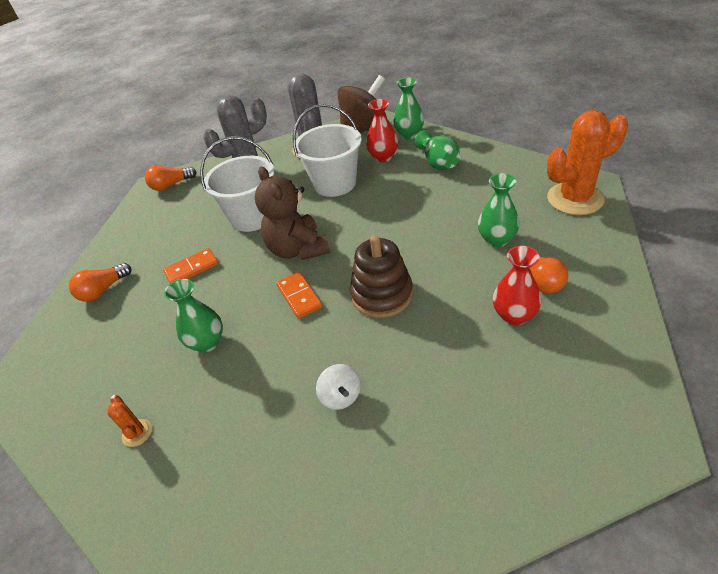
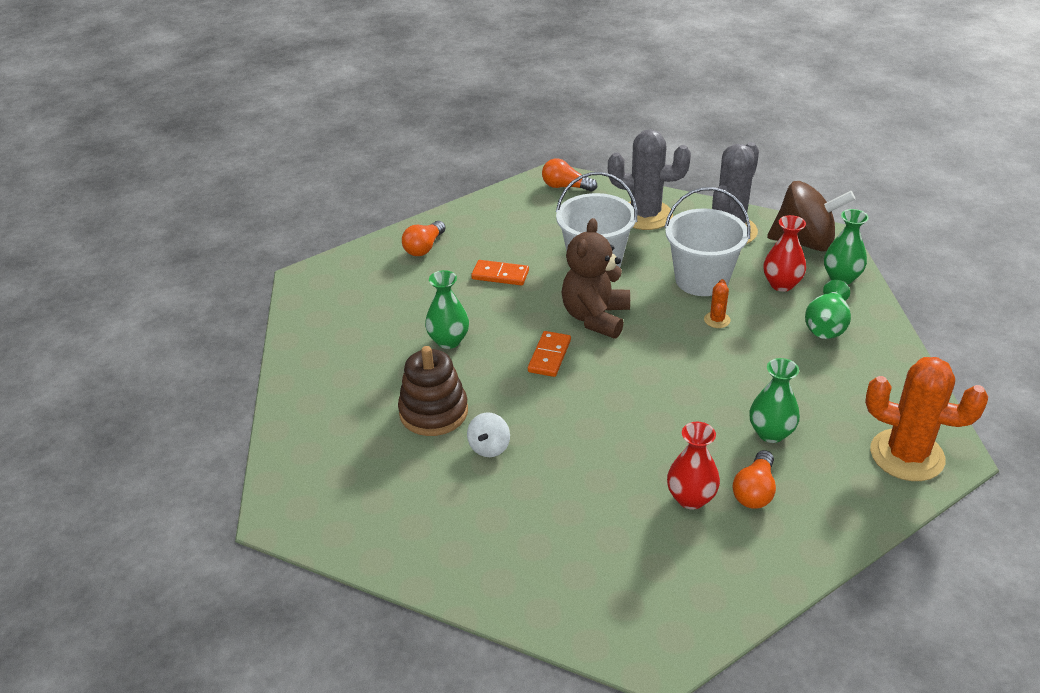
camera: 40 degrees right, 5 degrees down
orange light bulb [69,263,132,302] -> orange light bulb turned 60 degrees counterclockwise [402,221,446,256]
orange cactus [107,395,152,447] -> orange cactus moved to [704,279,731,328]
brown stacking toy [350,235,413,318] -> brown stacking toy moved to [398,346,468,436]

